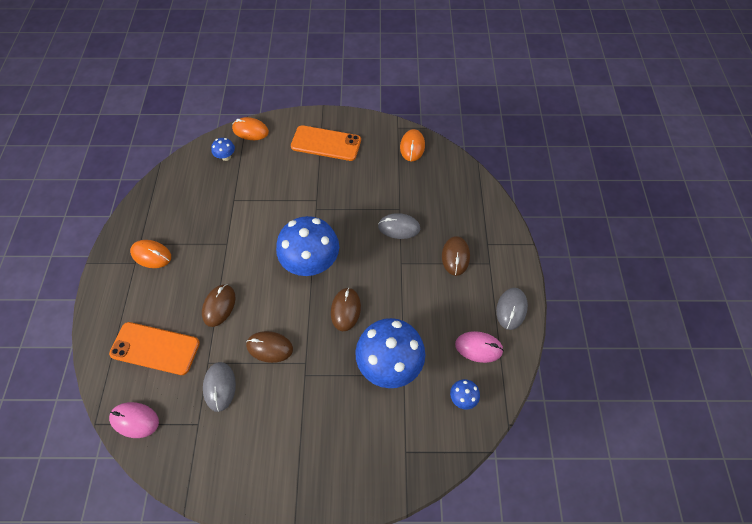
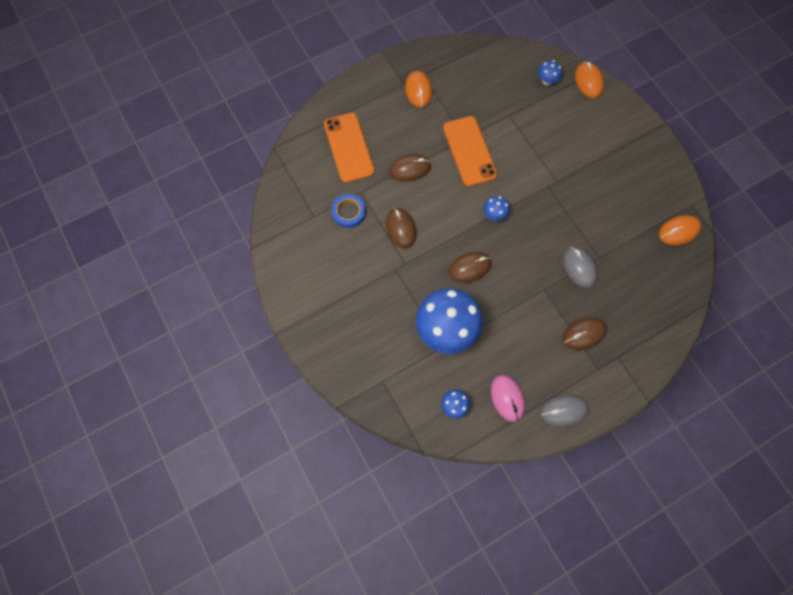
camera: 60 degrees right, 10 degrees up
pink mouse [109,402,159,438] -> none
grey mouse [203,362,236,412] -> blue tape [332,194,366,228]
blue mushroom [276,216,339,276] -> blue mushroom [483,196,510,221], size x0.43
orange phone [291,125,361,161] -> orange phone moved to [443,116,497,187]

